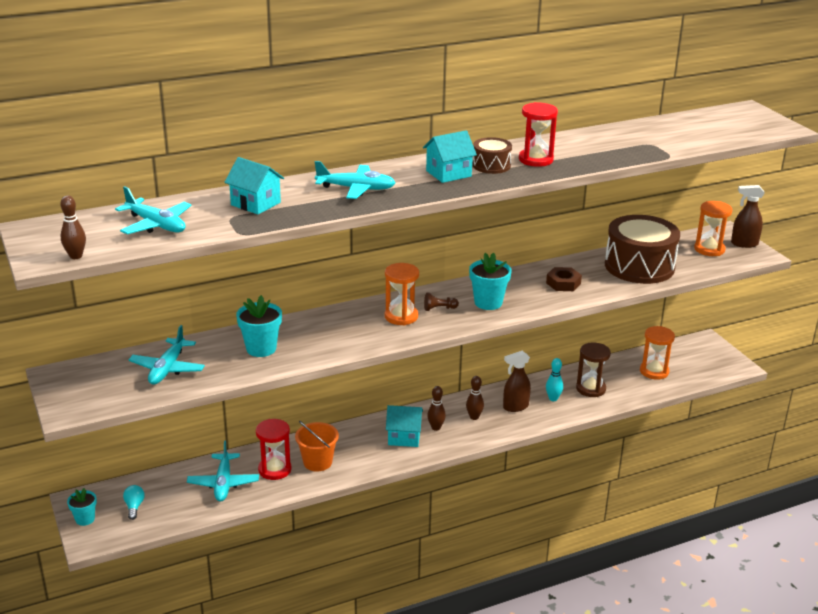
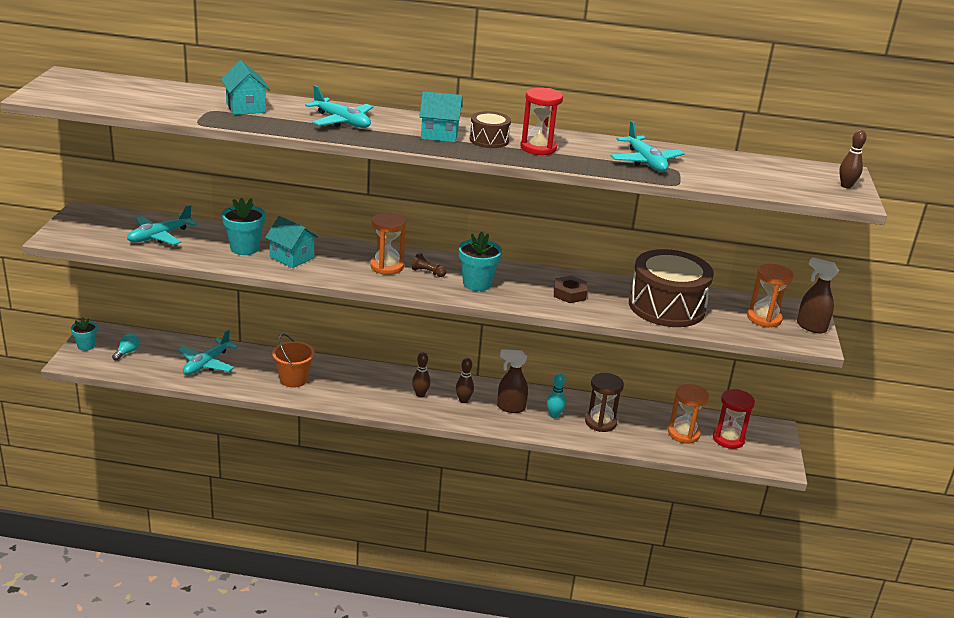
camera: 30 degrees right, 0 degrees up
brown bowling pin [60,195,86,259] -> brown bowling pin moved to [839,130,867,188]
turquoise plane [115,186,191,234] -> turquoise plane moved to [610,121,684,172]
red hourglass [256,419,292,480] -> red hourglass moved to [713,389,755,449]
turquoise house [386,405,423,447] -> turquoise house moved to [265,216,318,268]

